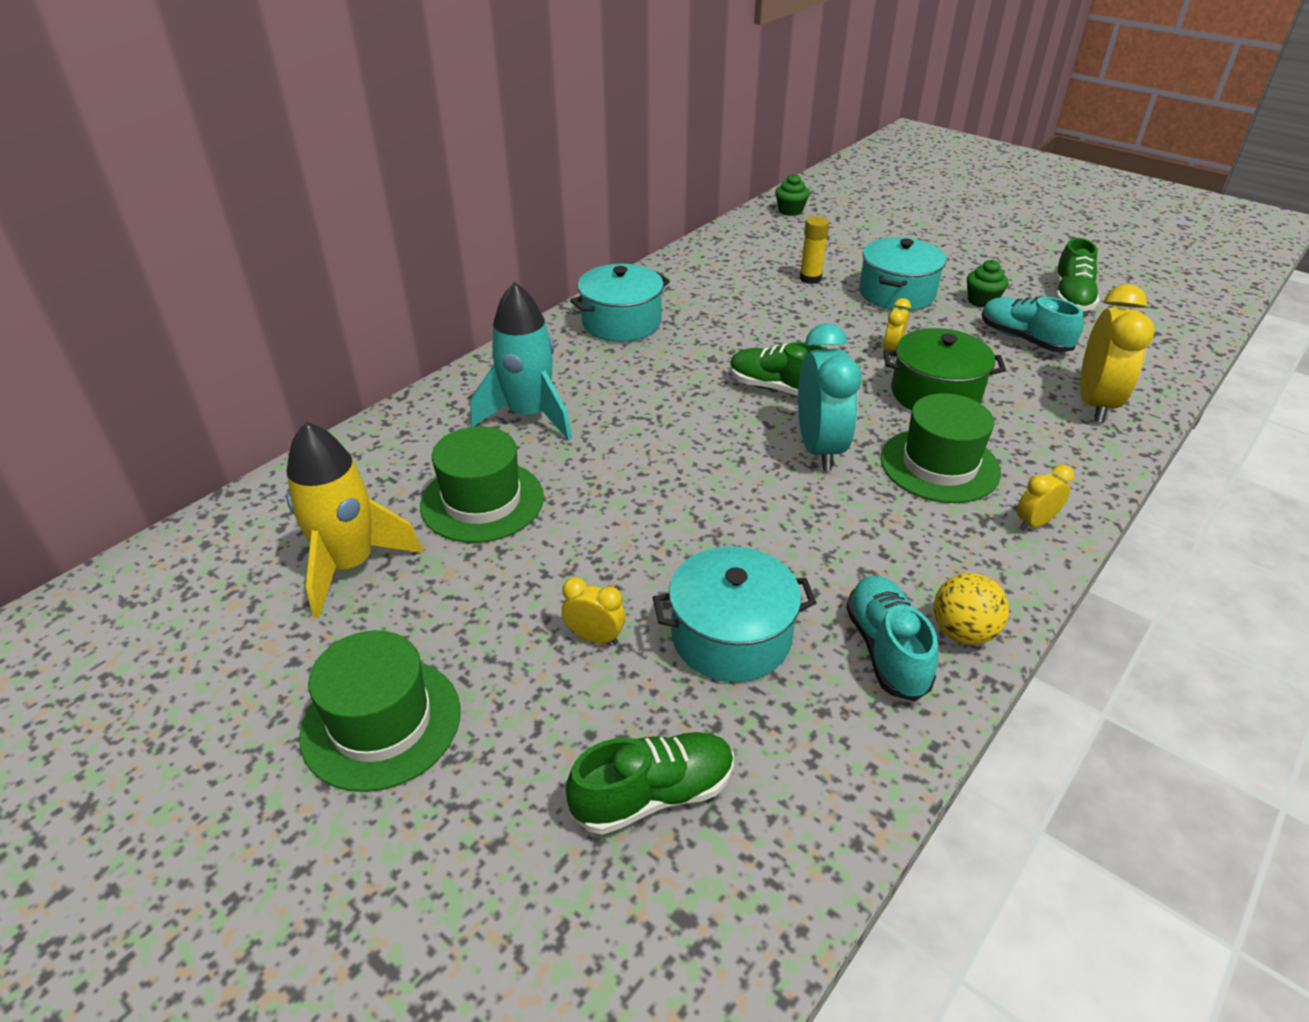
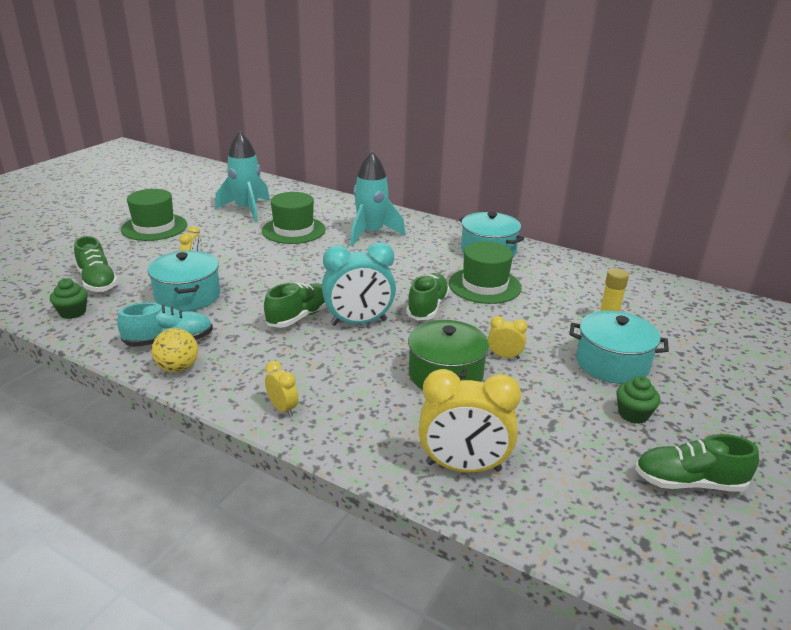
camera: 80 degrees right, 10 degrees down
yellow rocket [286,422,423,618] -> turquoise rocket [215,131,270,223]
green cupcake [775,174,810,216] -> green cupcake moved to [50,278,88,319]
green hat [880,393,1001,503] -> green hat moved to [449,242,522,304]
turquoise shoe [982,296,1084,352] -> none
none -> green shoe [264,283,327,328]

